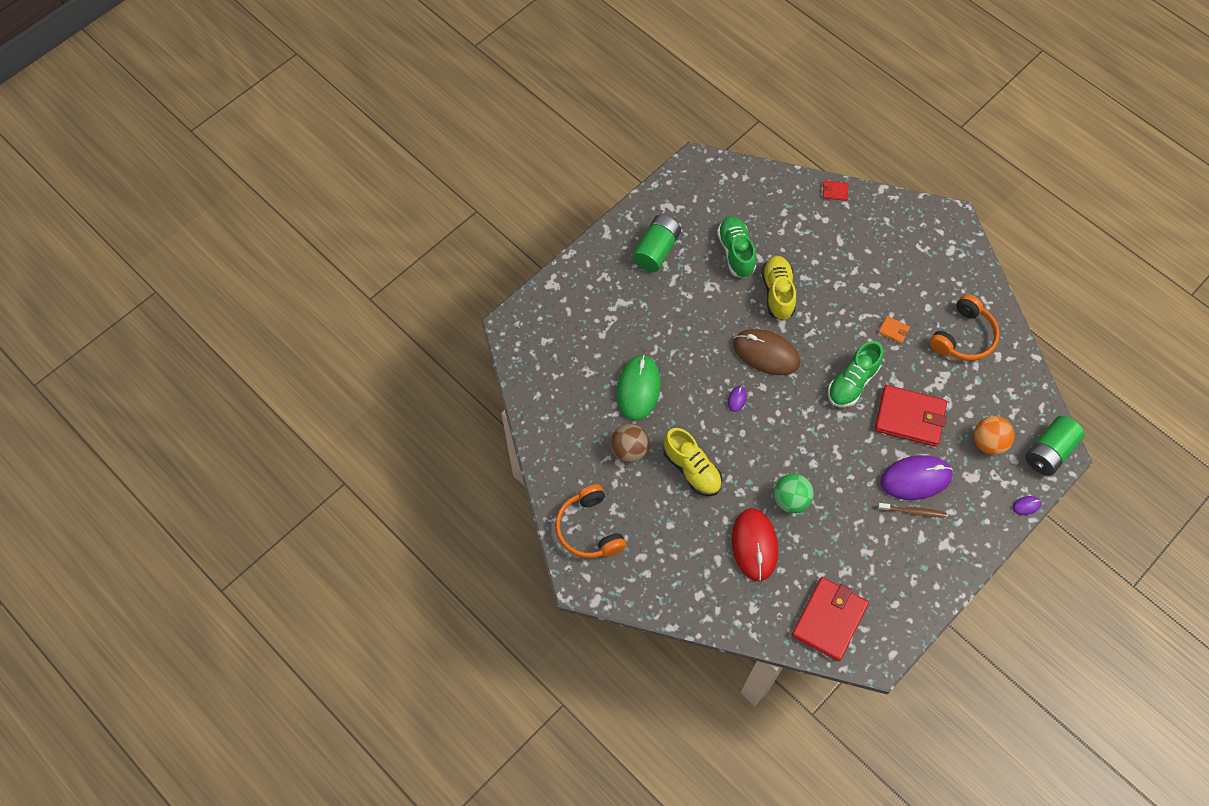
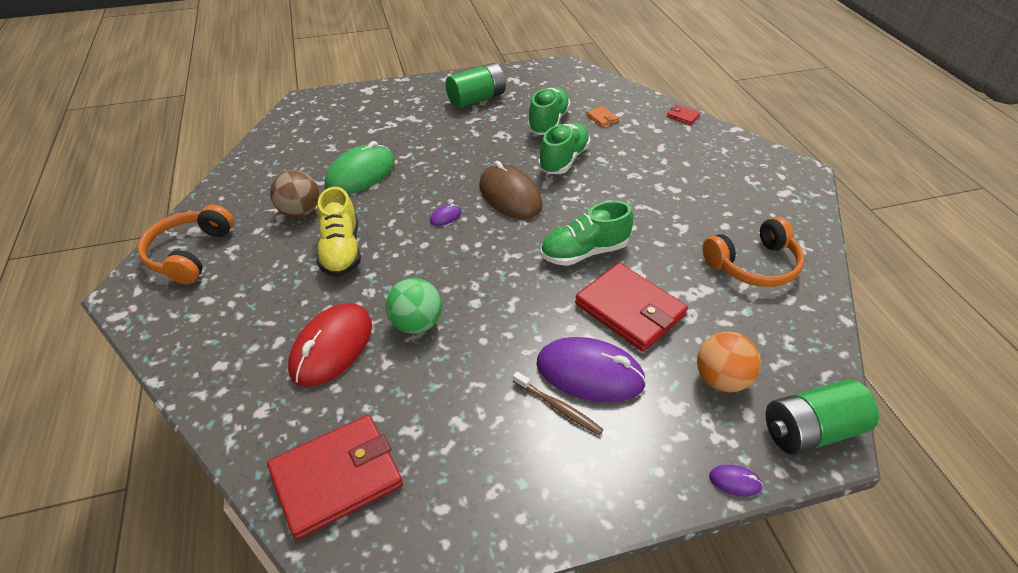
camera: 30 degrees right, 20 degrees down
yellow shoe [762,256,796,320] -> green shoe [538,122,591,174]
orange wallet [878,316,910,344] -> orange wallet moved to [586,106,619,127]

